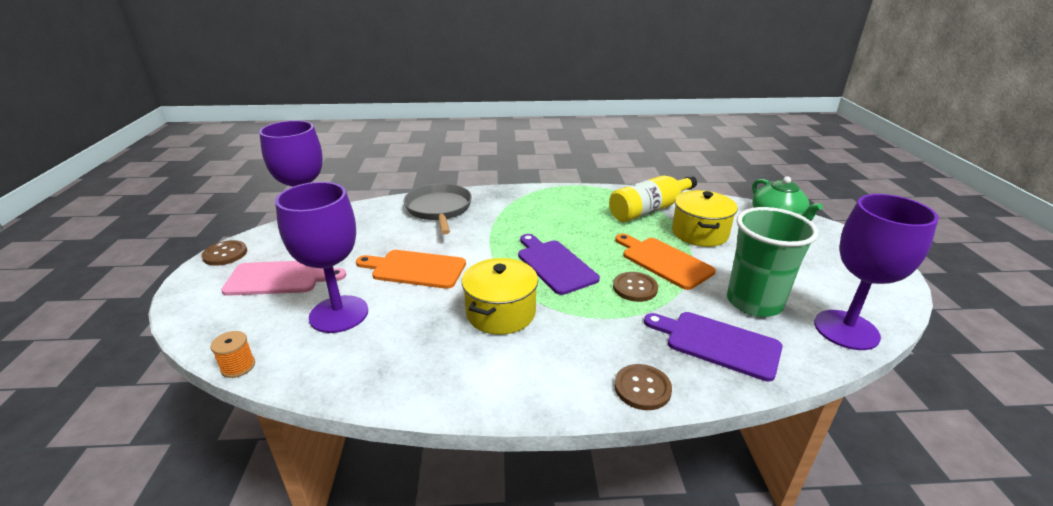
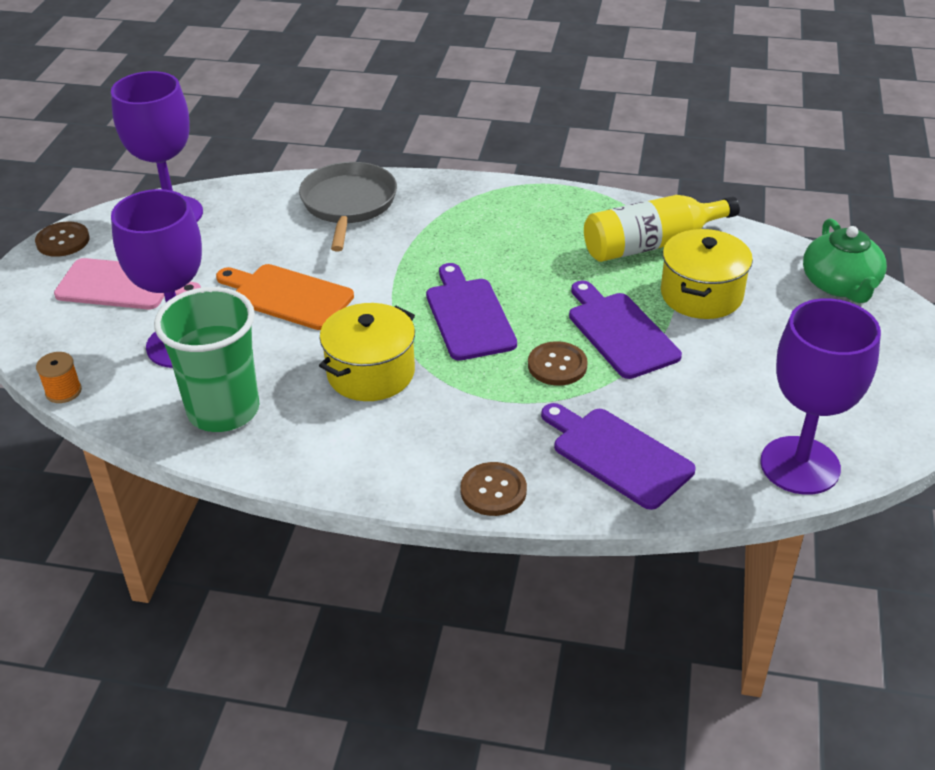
camera: 15 degrees right, 10 degrees up
orange cutting board [615,234,716,290] -> purple cutting board [569,281,682,379]
green cup [727,207,818,317] -> green cup moved to [154,287,259,432]

